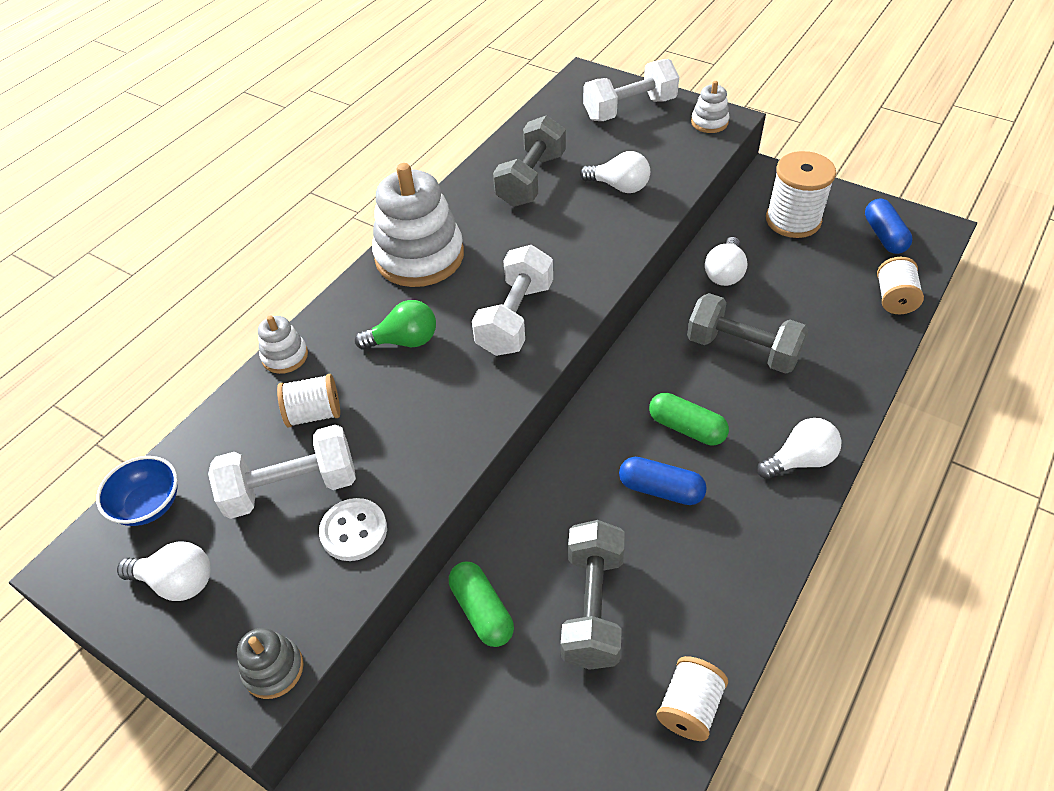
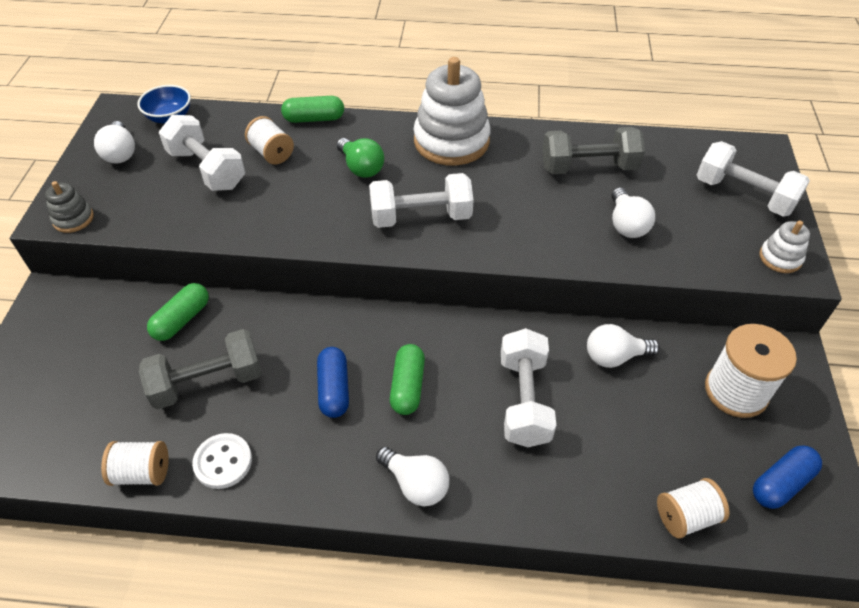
camera: 60 degrees right, 0 degrees up
white stacking toy [258,315,308,374] -> green capsule [281,96,344,123]
white button [319,498,387,561] -> white button moved to [192,433,252,489]
grey dumbbell [687,293,809,374] -> white dumbbell [501,328,556,447]

